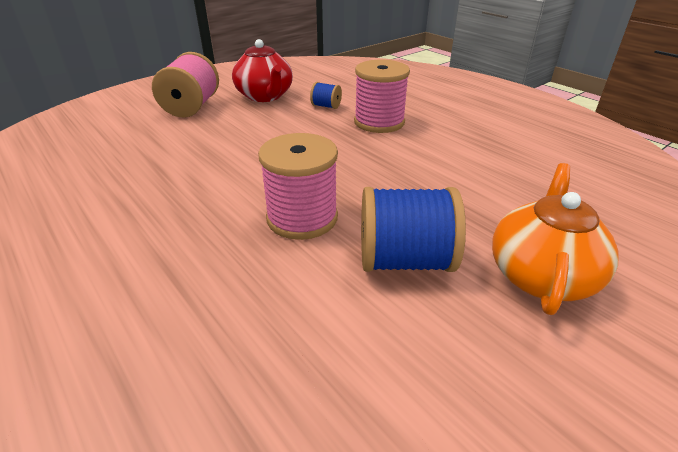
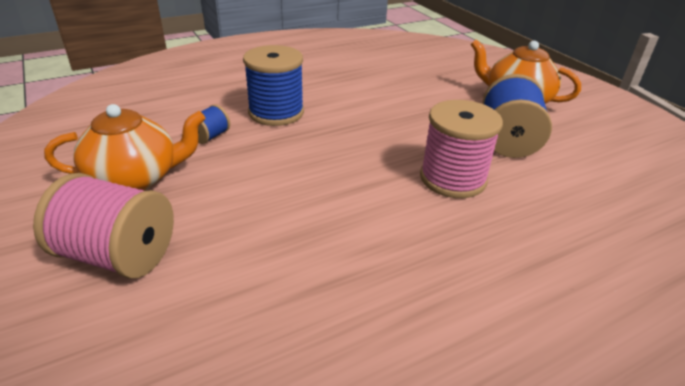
camera: 80 degrees left, 0 degrees up
red teapot [232,39,293,102] -> orange teapot [44,104,205,190]
pink spool [354,60,410,133] -> blue spool [243,45,304,126]

